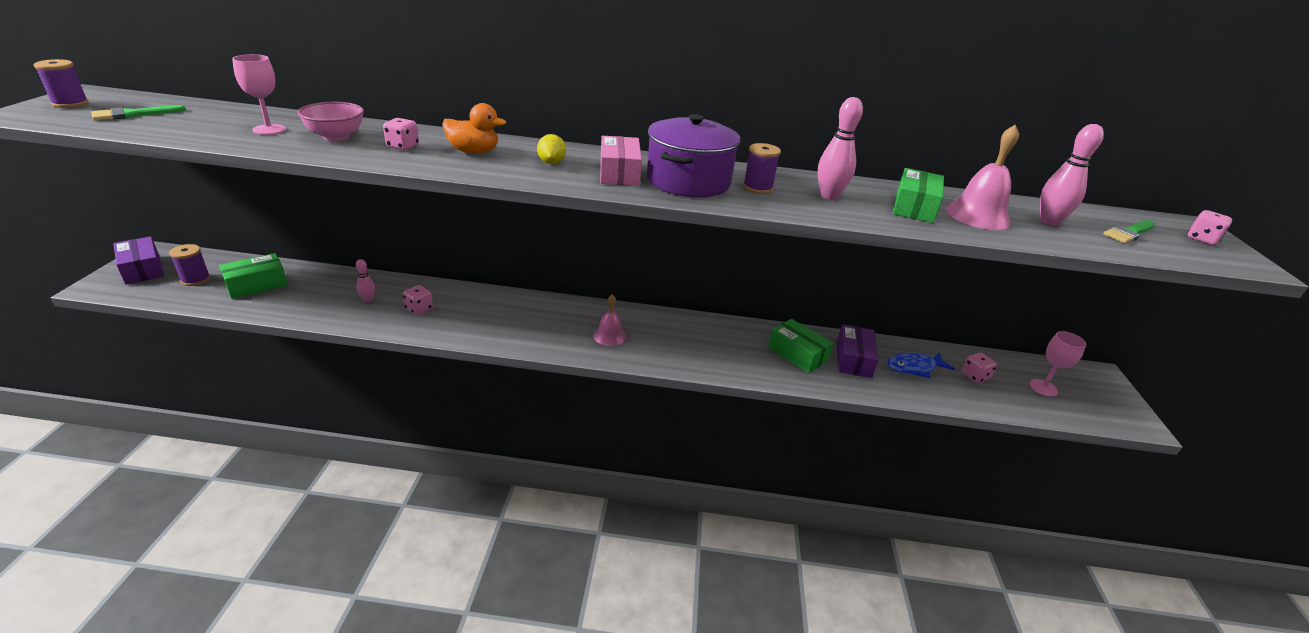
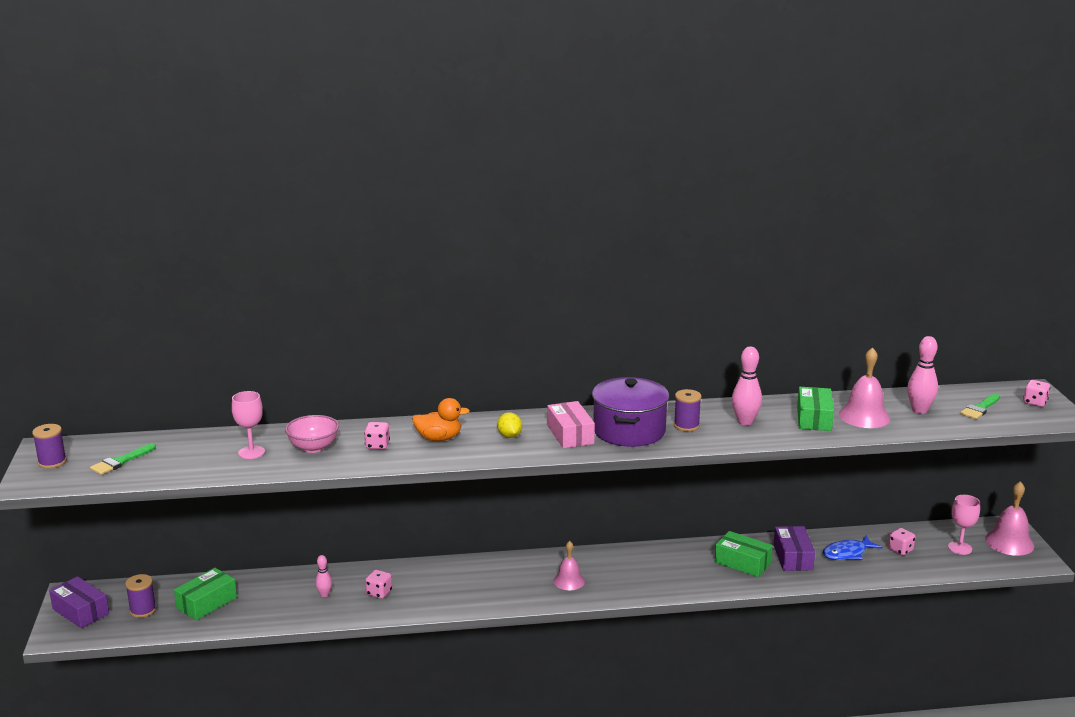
camera: 10 degrees left, 10 degrees down
none -> pink bell [985,481,1034,556]

